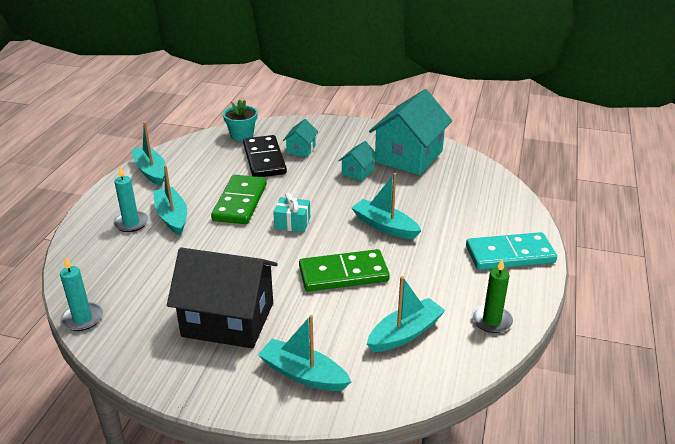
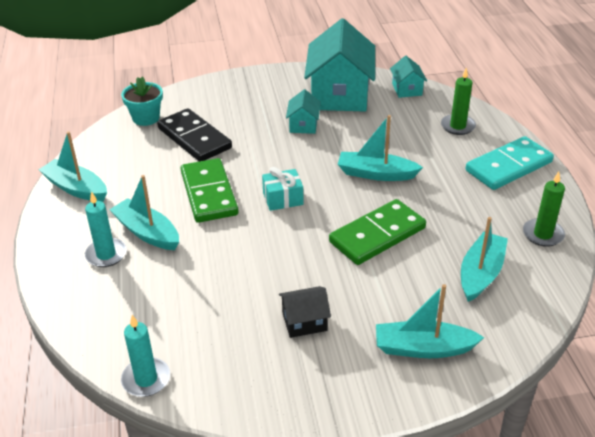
camera: 25 degrees left, 5 degrees up
black house [167,248,278,349] -> black house [279,286,331,338], size x0.46
turquoise house [283,119,318,157] -> turquoise house moved to [390,56,427,98]
none -> green candle [441,68,476,135]

